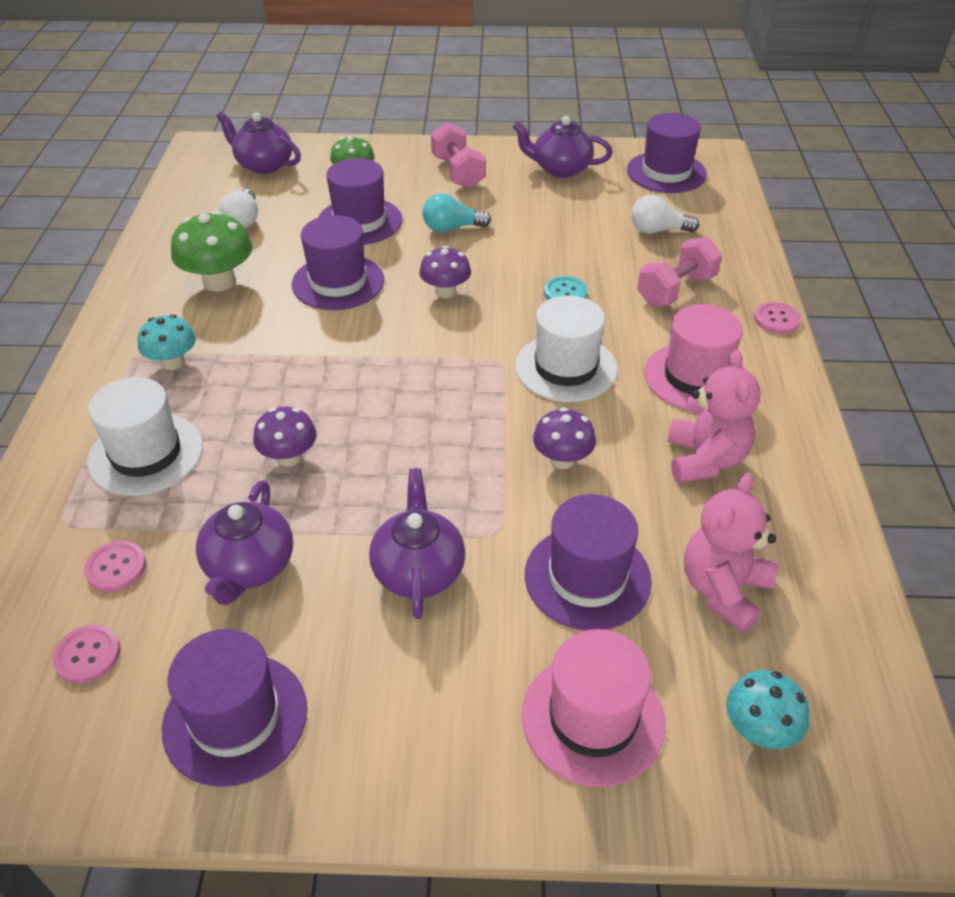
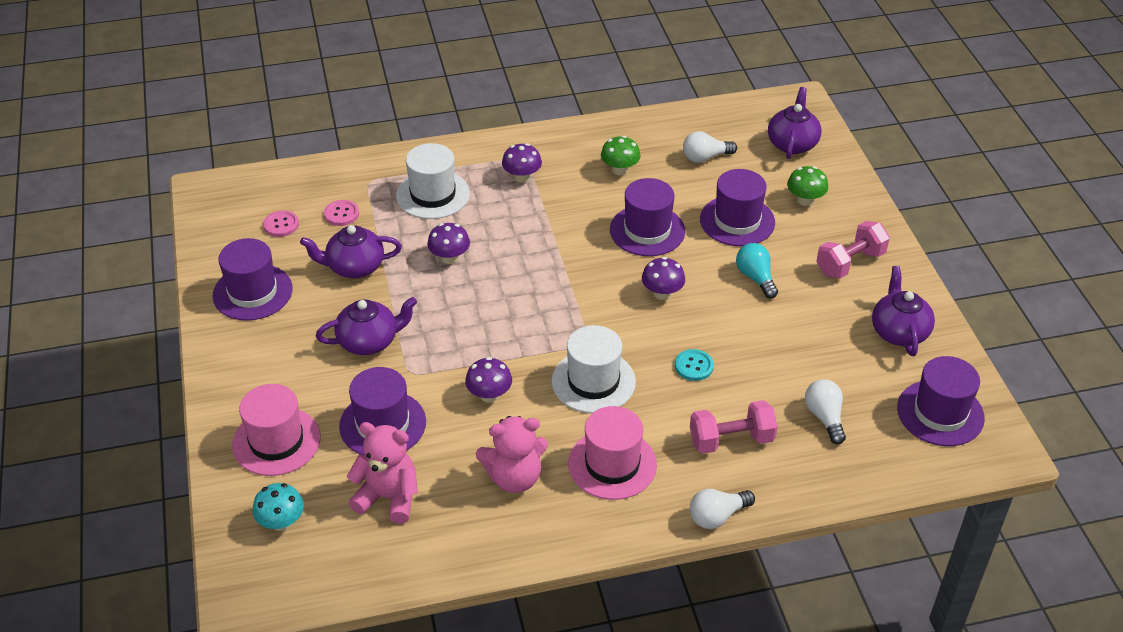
camera: 75 degrees right, 0 degrees up
turquoise mushroom [137,314,196,370] -> purple mushroom [502,143,542,183]
green mushroom [171,211,252,292] -> green mushroom [601,136,641,175], size x0.65
pink dumbbell [637,237,722,306] -> pink dumbbell turned 45 degrees counterclockwise [690,400,778,454]
pink button [754,302,801,334] -> white light bulb [690,489,755,529]

